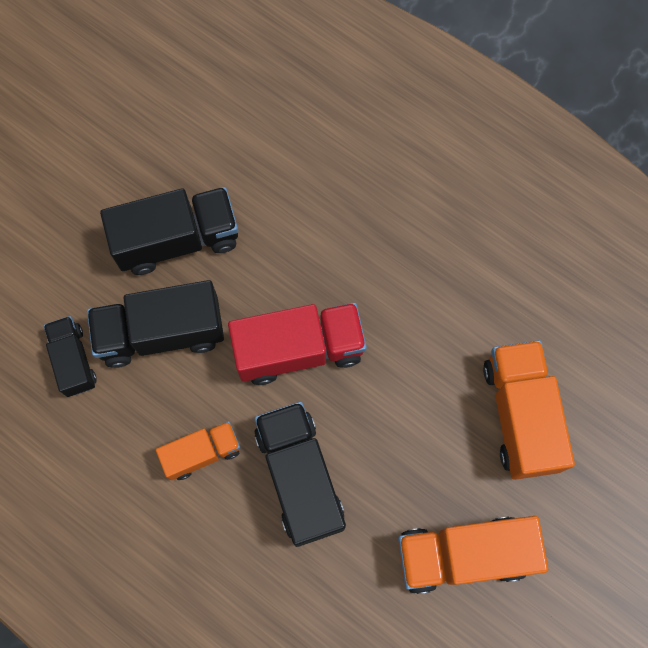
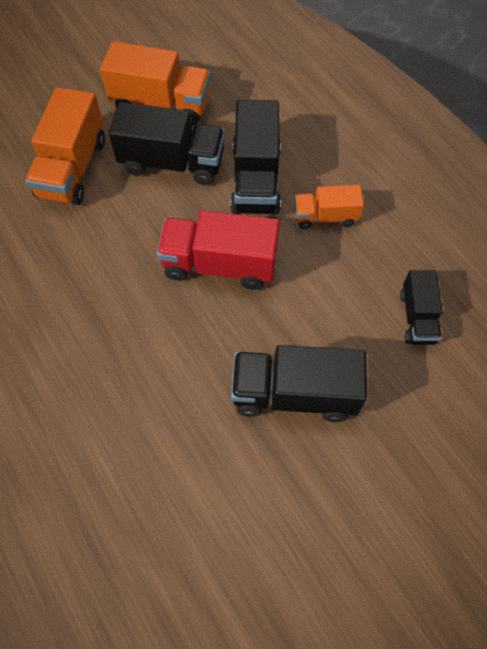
camera: 160 degrees left, 10 degrees down
black truck [87,280,224,368] -> black truck moved to [109,102,225,185]

